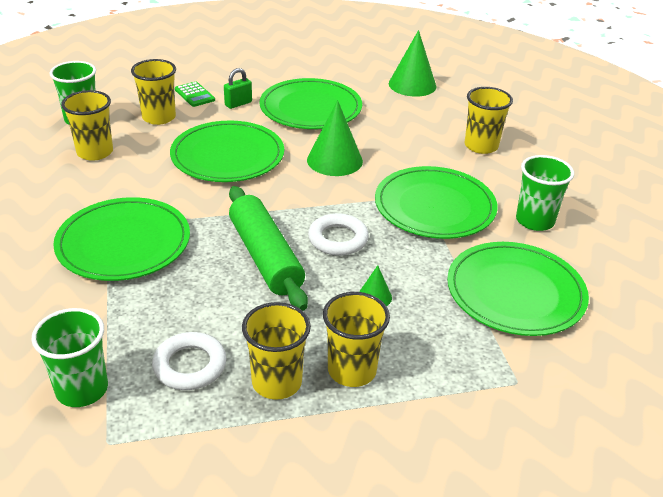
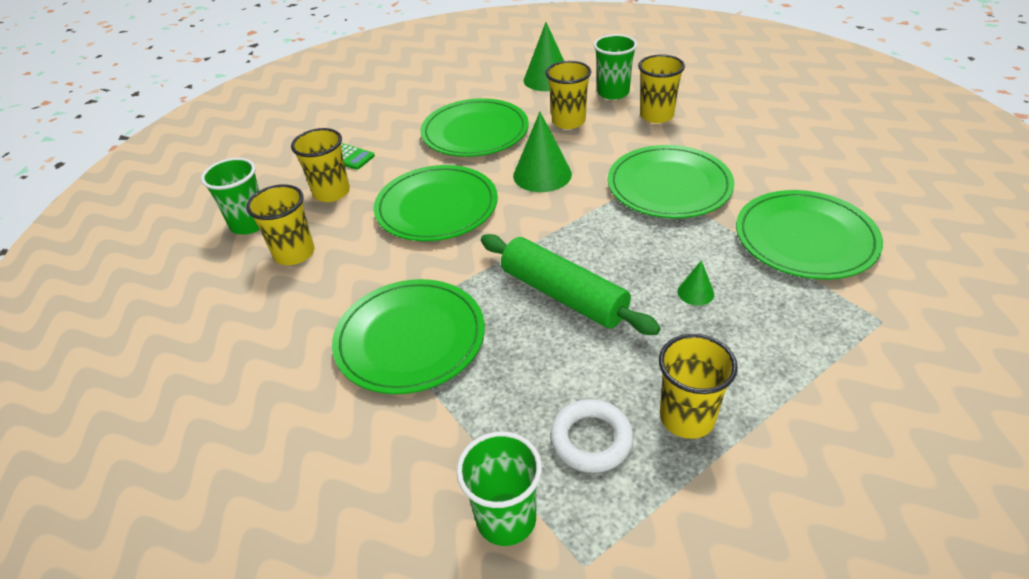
camera: 20 degrees left, 5 degrees up
green padlock [224,68,252,109] -> none
white ring [308,213,369,256] -> none
yellow cup [323,292,390,387] -> yellow cup moved to [545,61,591,129]
green cup [516,155,574,231] -> green cup moved to [594,34,637,100]

